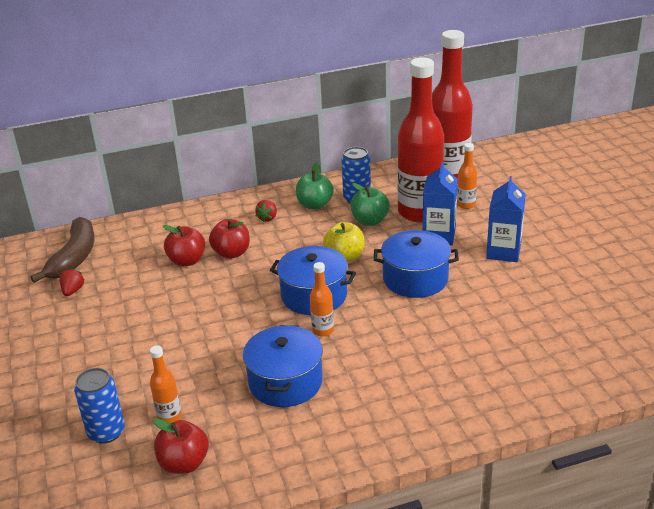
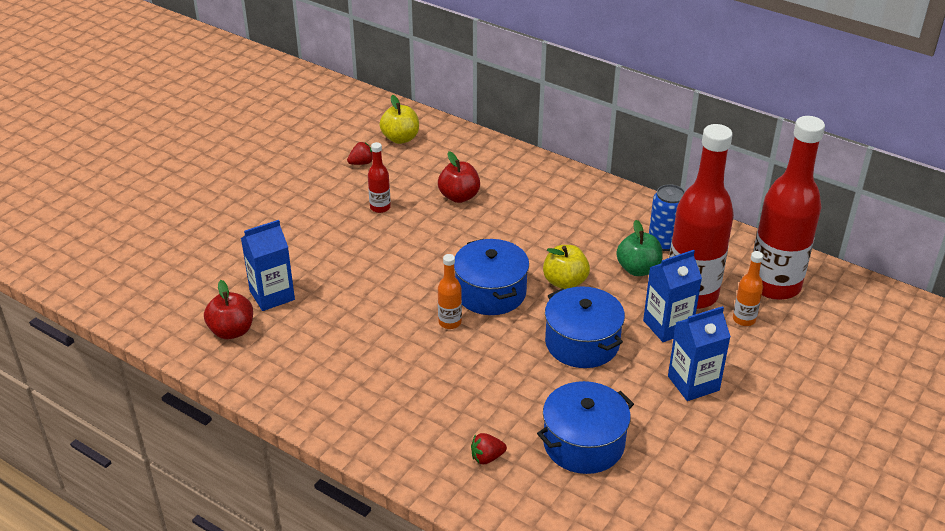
camera: 50 degrees right, 5 degrees up
brown banana [30,217,95,283] -> yellow apple [379,95,419,144]
blue can [74,368,125,444] -> none
orange bottle [150,345,182,423] -> blue carton [241,220,295,311]
red apple [209,219,250,259] -> none
blue pot [243,325,323,407] -> blue pot moved to [537,381,634,474]
red strawberry [255,200,277,222] -> red strawberry moved to [471,433,507,464]
green apple [296,163,334,209] -> none
none -> red bottle [368,142,391,213]

